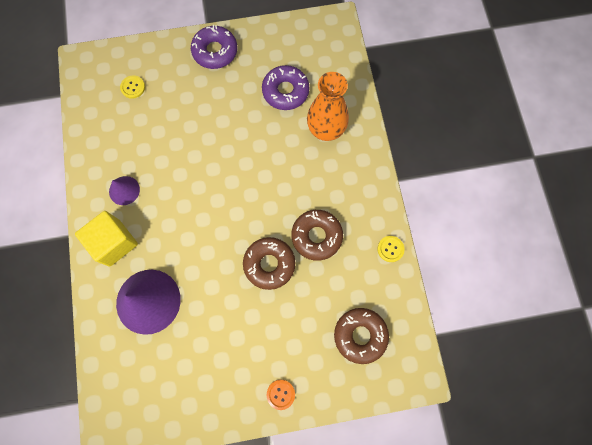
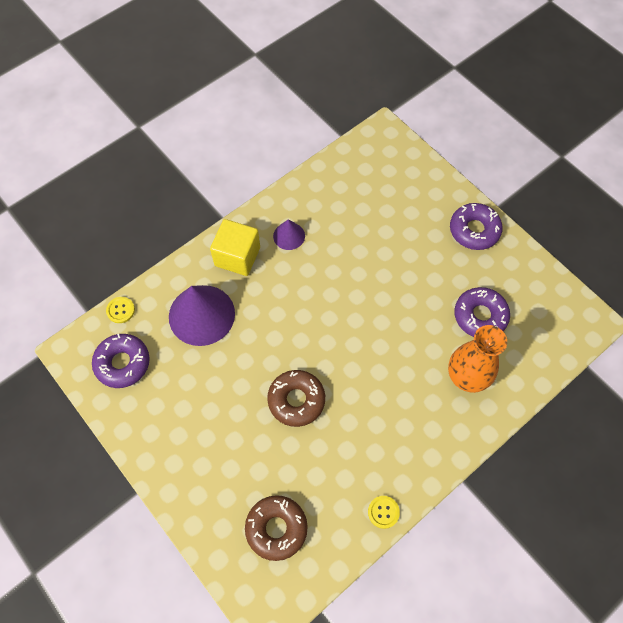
camera: 60 degrees right, 10 degrees down
yellow button [120,75,145,99] -> yellow button moved to [106,297,135,323]
orange button [267,380,295,410] -> none
brown donut [291,210,343,261] -> none
none -> purple donut [92,334,150,388]

